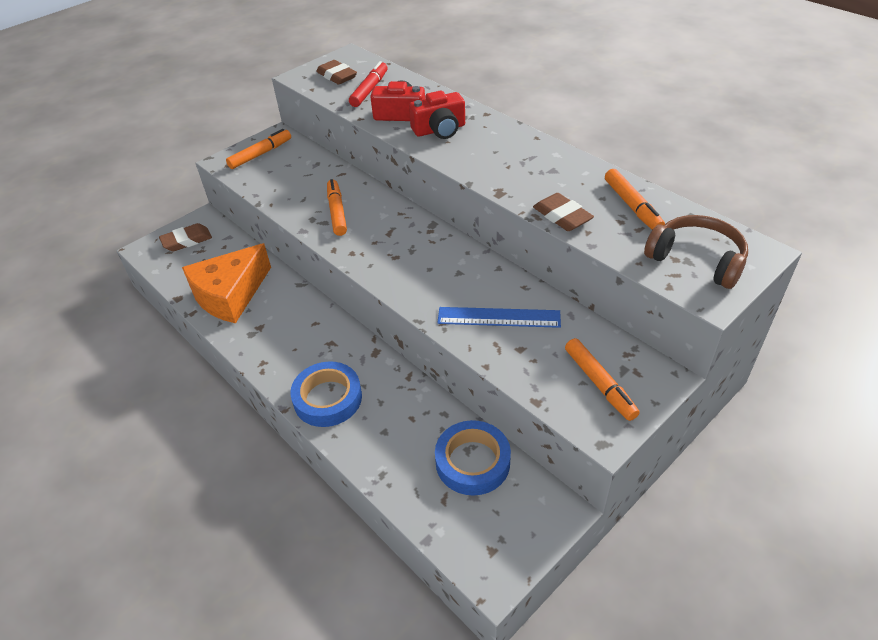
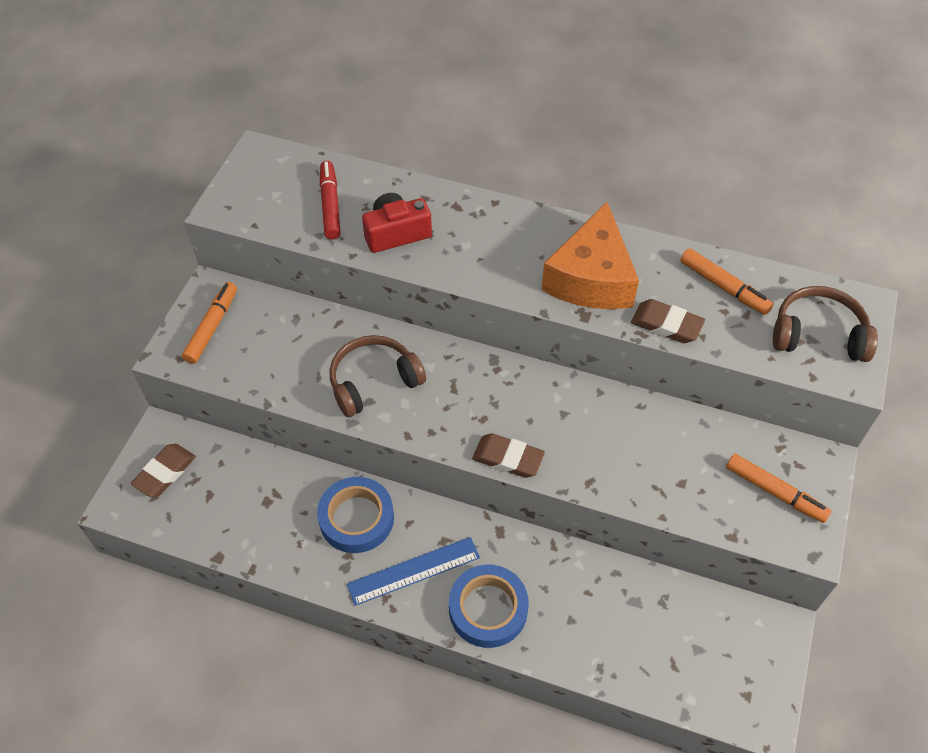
camera: 30 degrees left, 10 degrees up
orange cheese [182,243,271,323] -> orange cheese moved to [541,202,639,309]
brown eraser [316,60,357,85] -> brown eraser moved to [472,433,545,478]
orange marker [327,179,347,236] -> brown headphones [329,335,426,417]
red camera [409,90,465,139] -> none
blue tape [435,420,511,495] -> blue tape moved to [317,477,394,553]
blue ruler [437,307,561,328] -> blue ruler moved to [347,537,480,606]

